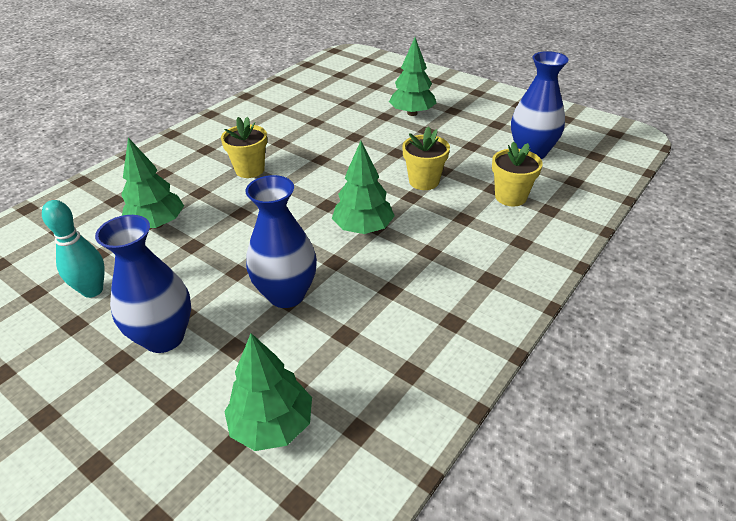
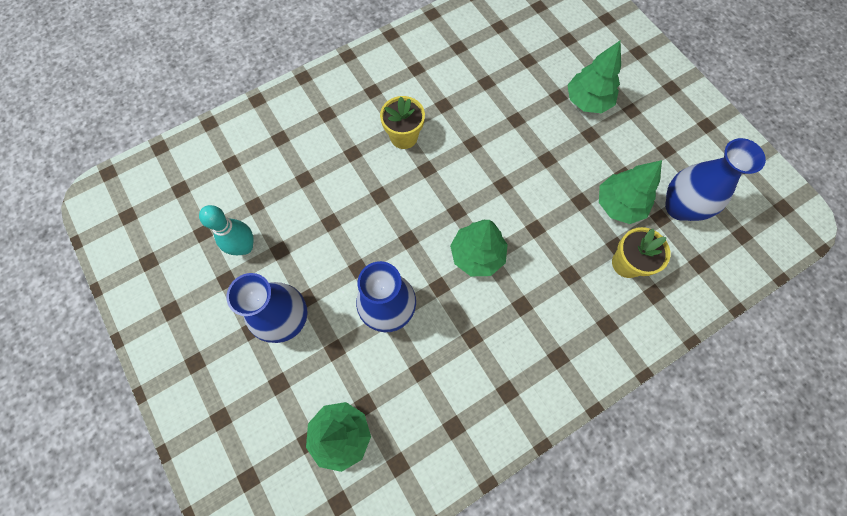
camera: 20 degrees right, 30 degrees up
green tree [121,137,184,228] -> green tree moved to [599,160,662,224]
yellow flower pot [402,126,450,190] -> none

